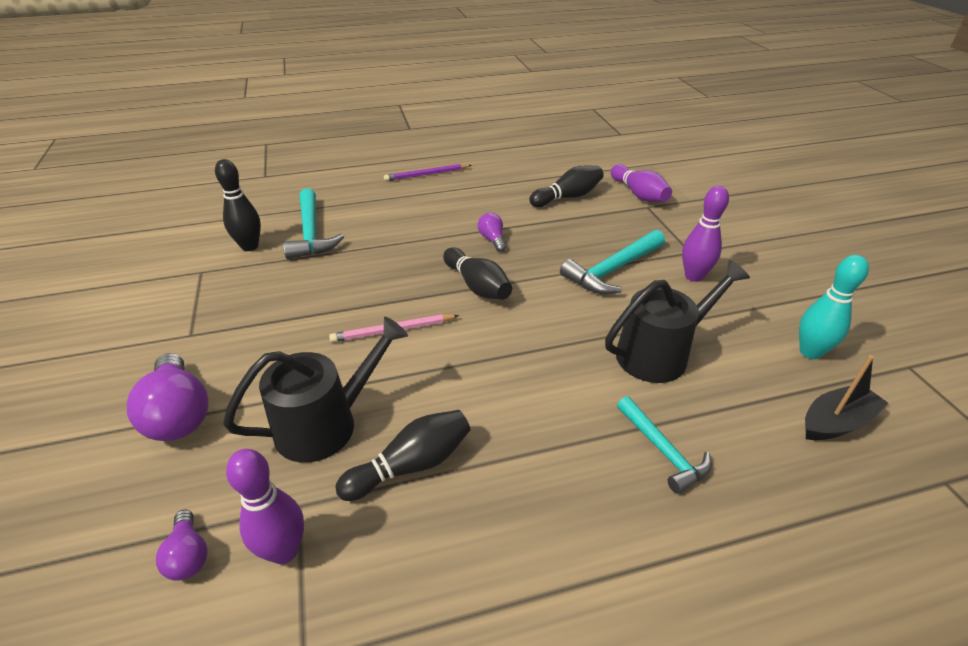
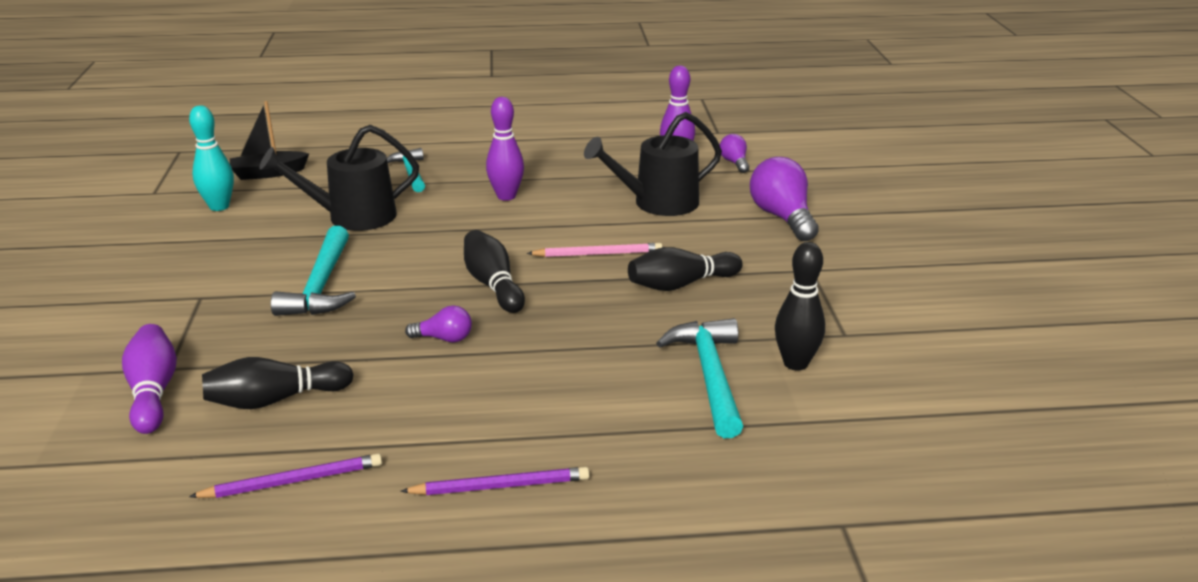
camera: 170 degrees left, 10 degrees down
black bowling pin [335,410,471,501] -> black bowling pin moved to [628,247,743,291]
purple light bulb [478,213,506,252] -> purple light bulb turned 75 degrees counterclockwise [405,305,472,343]
turquoise hammer [560,230,665,294] -> turquoise hammer turned 120 degrees clockwise [271,226,356,316]
purple bowling pin [682,186,729,282] -> purple bowling pin moved to [486,97,524,201]
none -> purple pencil [189,454,382,498]

